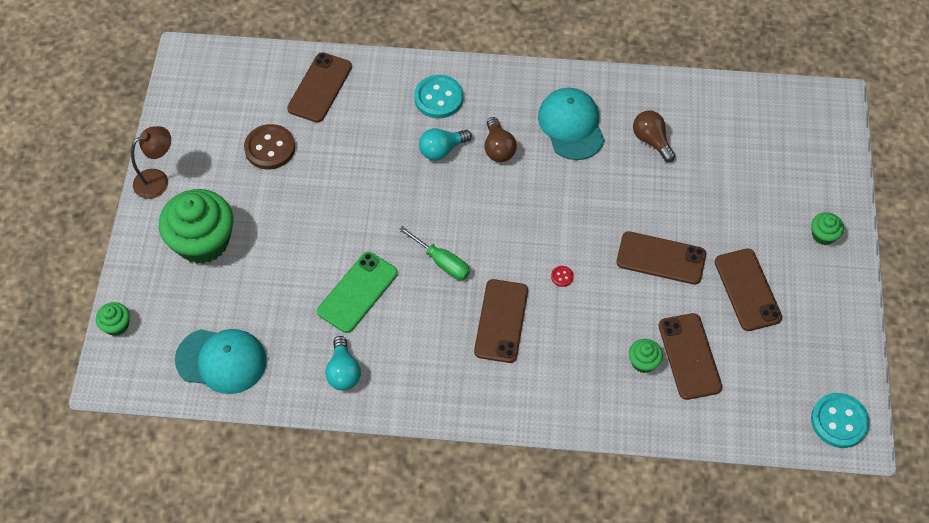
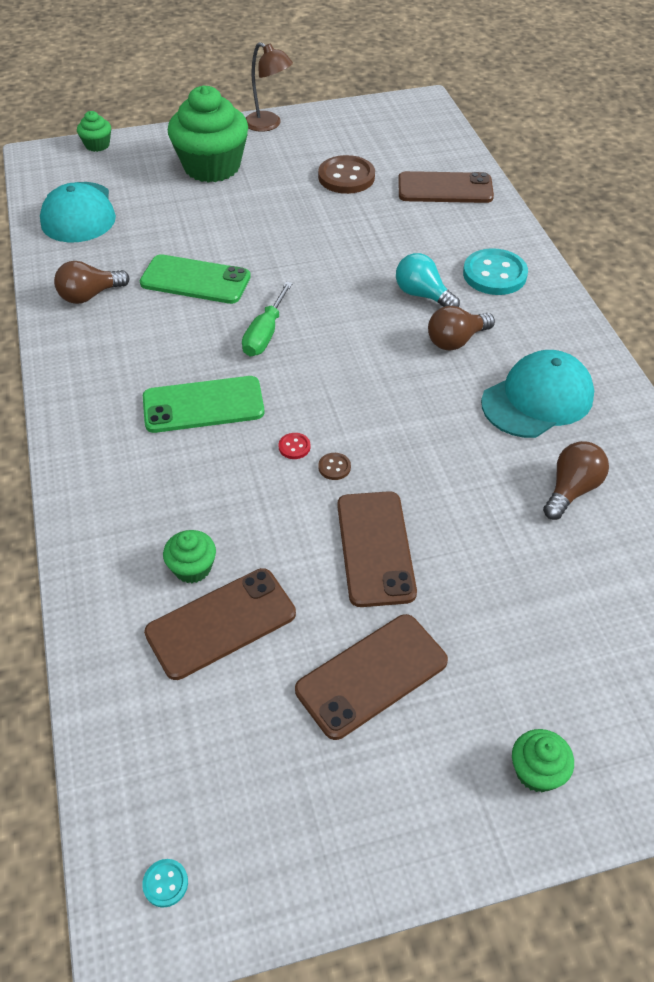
camera: 70 degrees right, 10 degrees down
turquoise light bulb [325,336,361,390] -> brown light bulb [54,261,130,304]
brown phone [474,279,528,363] -> green phone [143,376,265,433]
turquoise button [811,393,870,448] -> turquoise button [142,859,188,907], size x0.42
none -> brown button [318,453,351,480]

